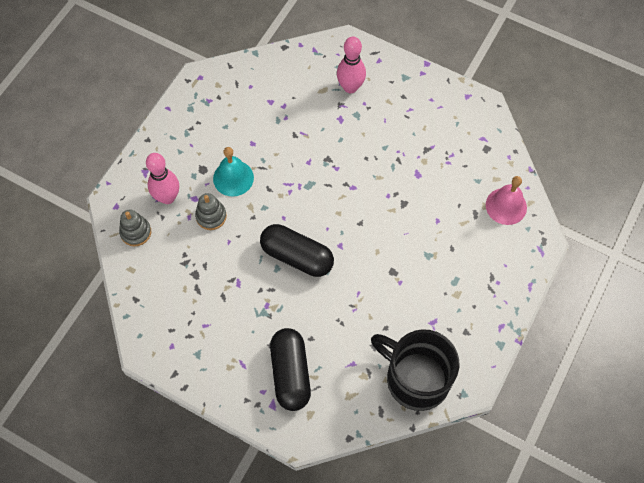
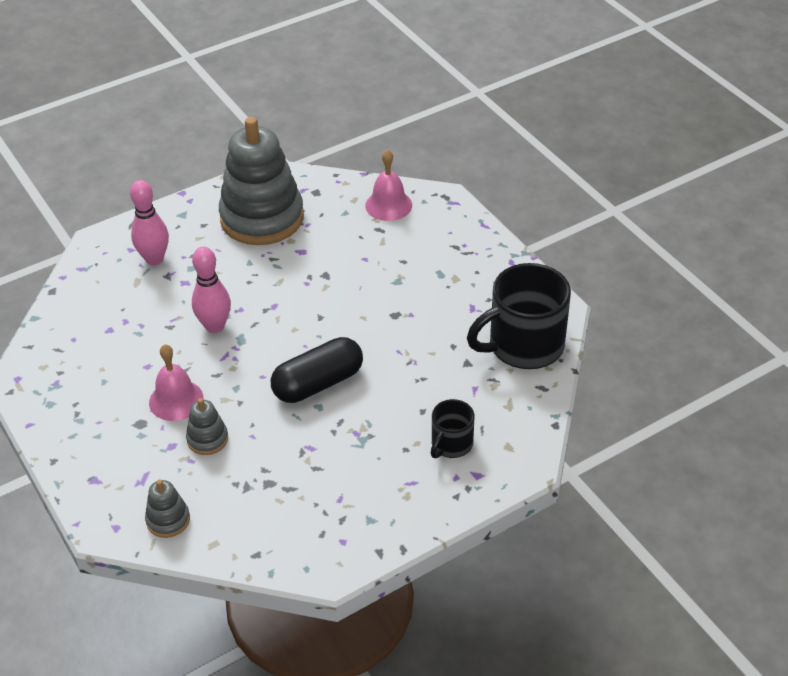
camera: 60 degrees left, 20 degrees down
pink bowling pin [146,153,179,204] -> pink bowling pin moved to [192,247,231,333]
turquoise bell [213,147,254,197] -> pink bell [149,344,203,421]
black capsule [270,328,311,411] -> black mug [431,399,474,458]
none -> grey stacking toy [219,117,304,245]

